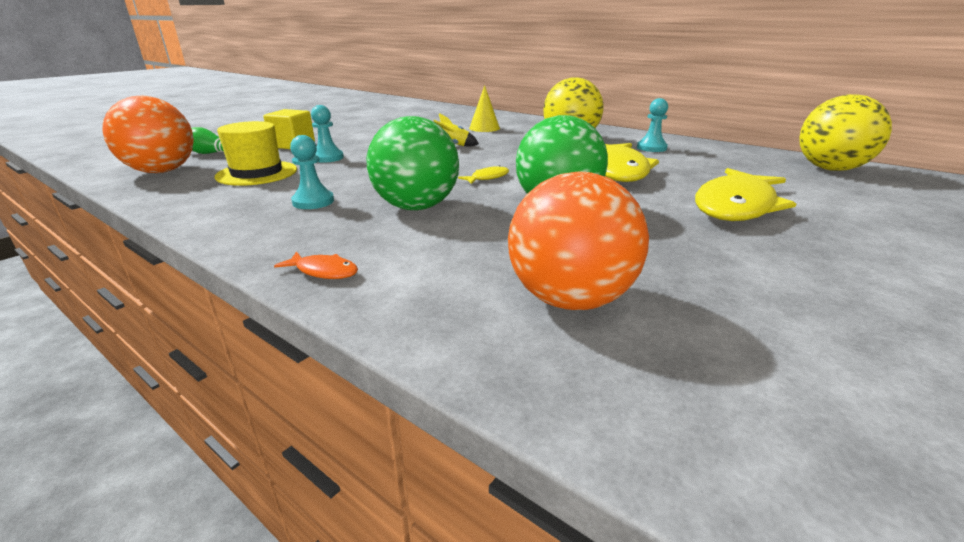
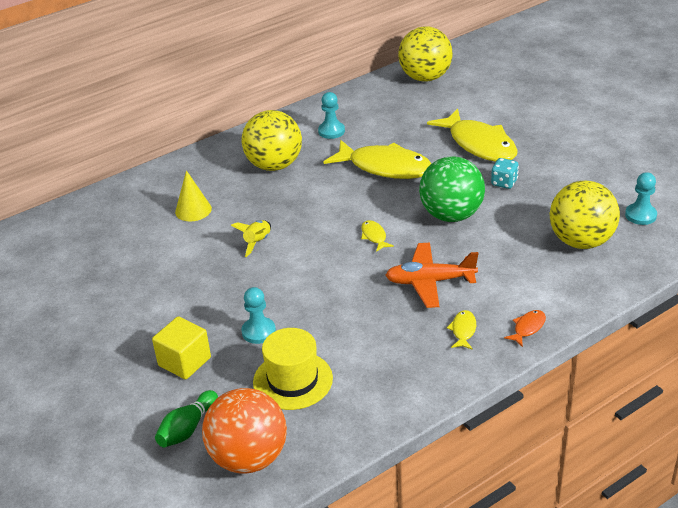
camera: 70 degrees left, 10 degrees up
turquoise pawn [290,135,334,209] -> turquoise pawn moved to [625,172,657,225]
green ball [367,116,459,210] -> orange plane [385,243,478,308]
orange ball [508,172,649,310] -> yellow ball [549,181,620,249]
none -> yellow fish [447,310,476,350]
none -> turquoise dice [491,158,519,189]

